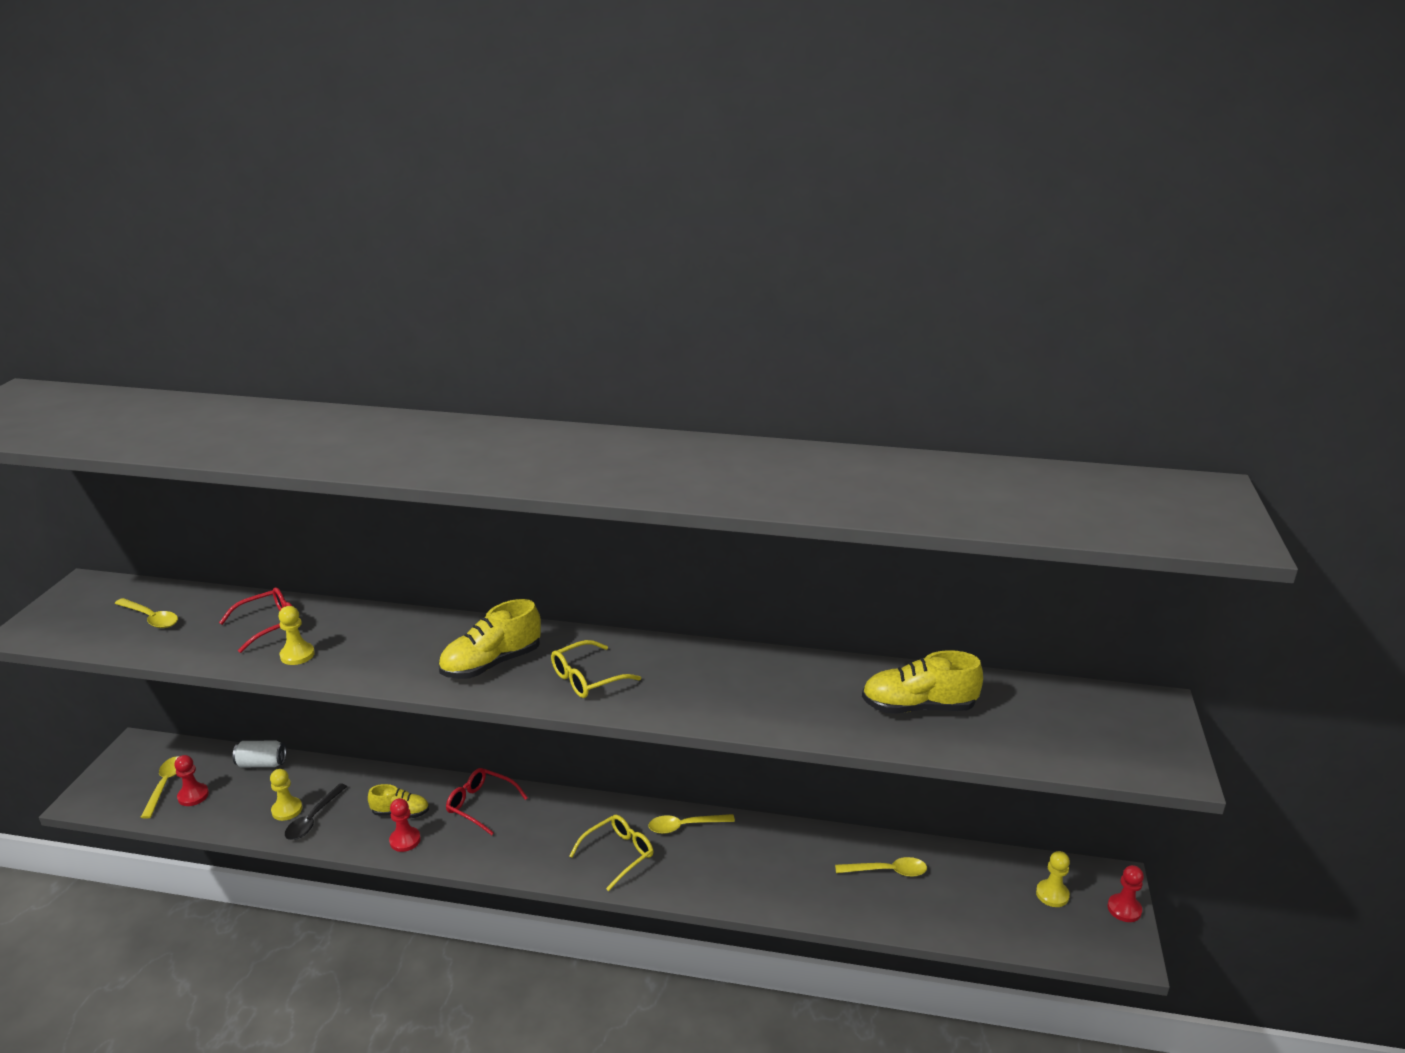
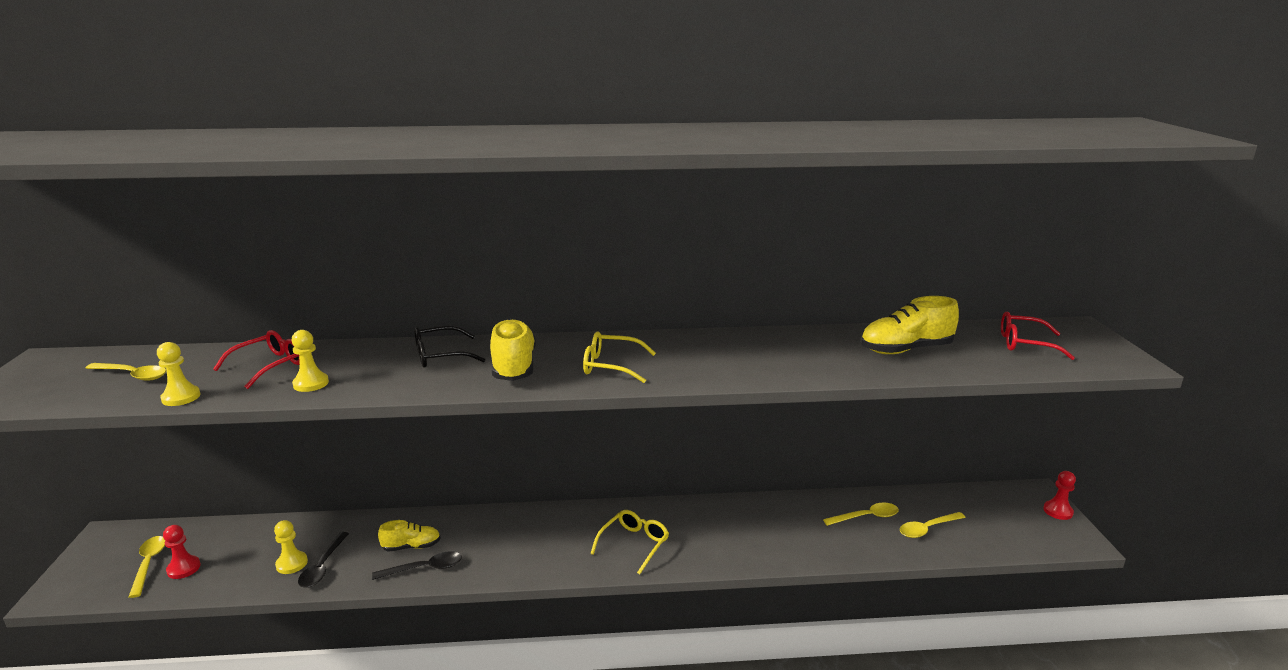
camera: 15 degrees left, 5 degrees down
white can [233,741,286,767] -> none
red pawn [389,798,421,852] -> black spoon [372,551,462,580]
yellow shoe [439,599,541,679] -> yellow shoe turned 135 degrees clockwise [490,319,536,381]
red glasses [446,768,528,835] -> red glasses moved to [1001,311,1075,360]
yellow glasses [551,640,641,698] -> yellow glasses turned 60 degrees clockwise [583,332,656,383]
yellow spoon [648,814,735,834] -> yellow spoon moved to [900,512,966,538]
yellow pawn [1036,851,1070,907] -> yellow pawn moved to [157,342,201,406]
none -> black glasses [414,326,486,368]

